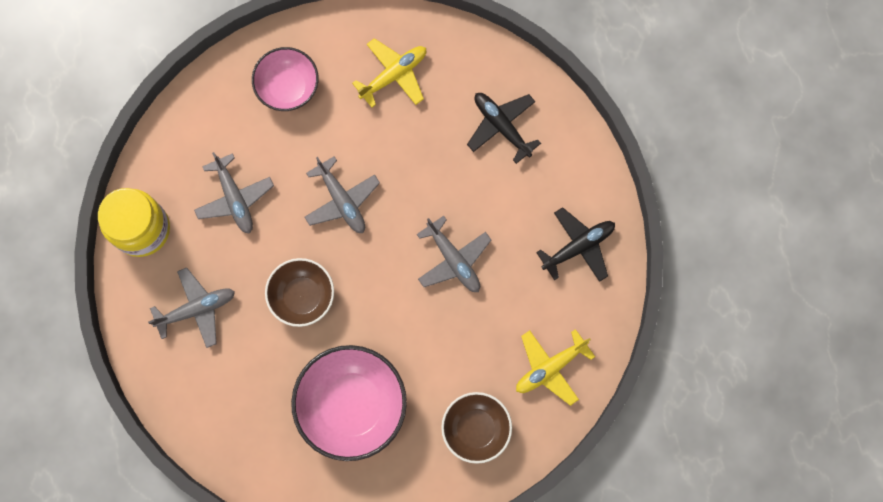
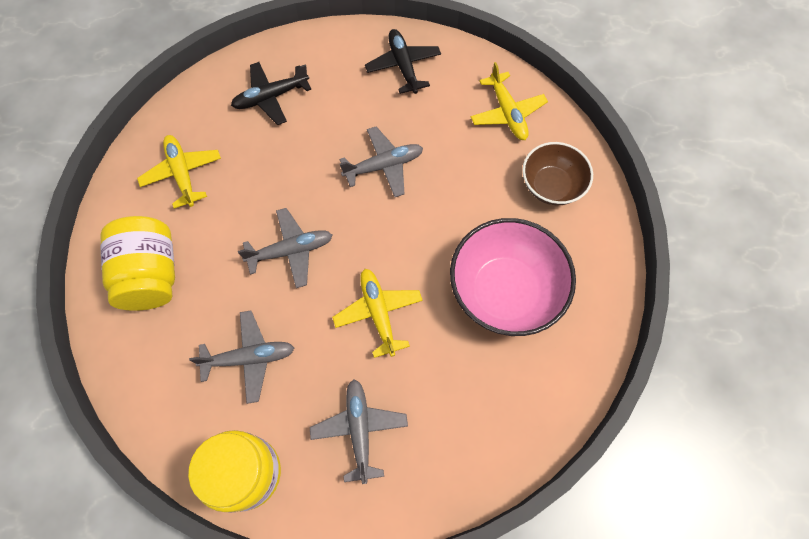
camera: 75 degrees left, 10 degrees down
pink bowl [252,47,319,111] -> yellow jar [101,216,175,311]
brown bowl [265,258,334,327] -> yellow plane [332,269,423,358]

